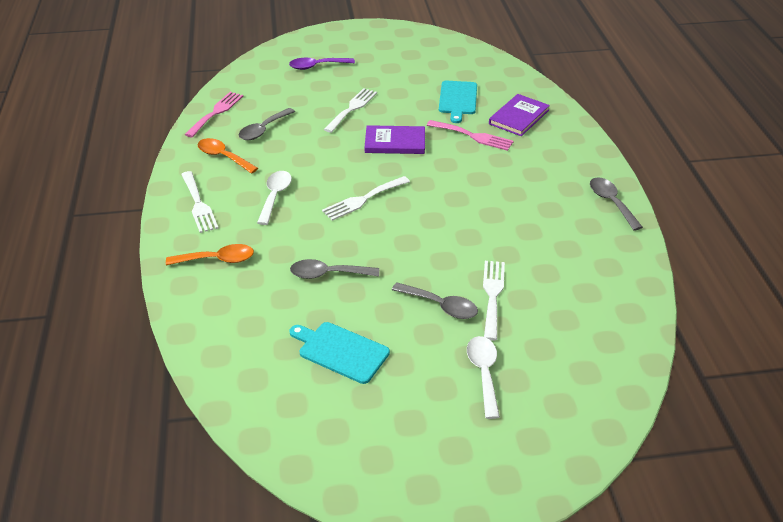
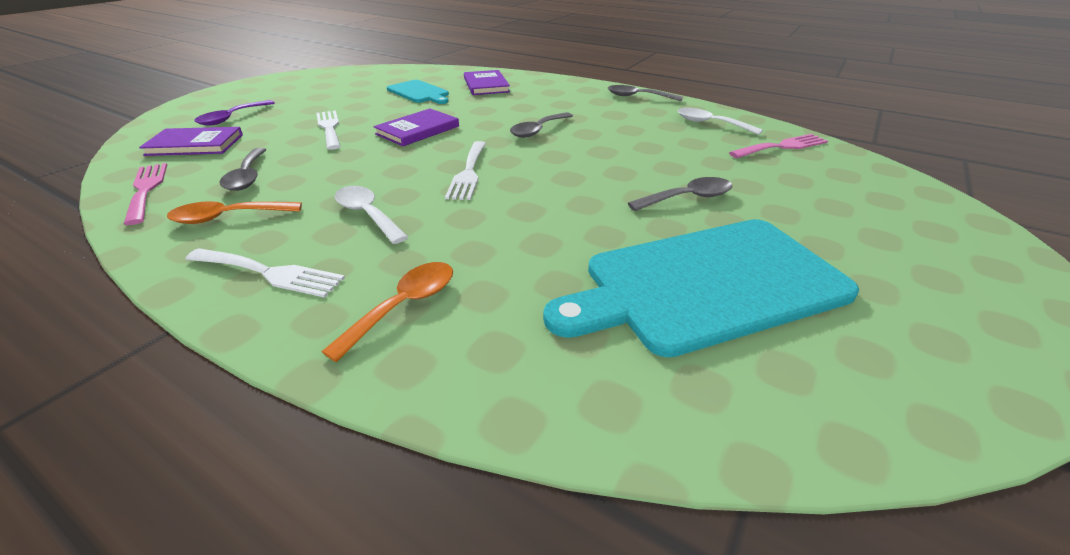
camera: 50 degrees left, 5 degrees down
grey spoon [290,259,379,279] -> grey spoon moved to [510,112,573,138]
turquoise cutting board [290,322,390,384] -> turquoise cutting board [543,219,859,358], size x1.92
pink fork [427,120,514,151] -> pink fork moved to [729,134,828,158]
white spoon [467,336,500,419] -> white spoon moved to [678,108,763,135]
white fork [483,261,505,341] -> none
none -> purple book [139,127,243,156]

